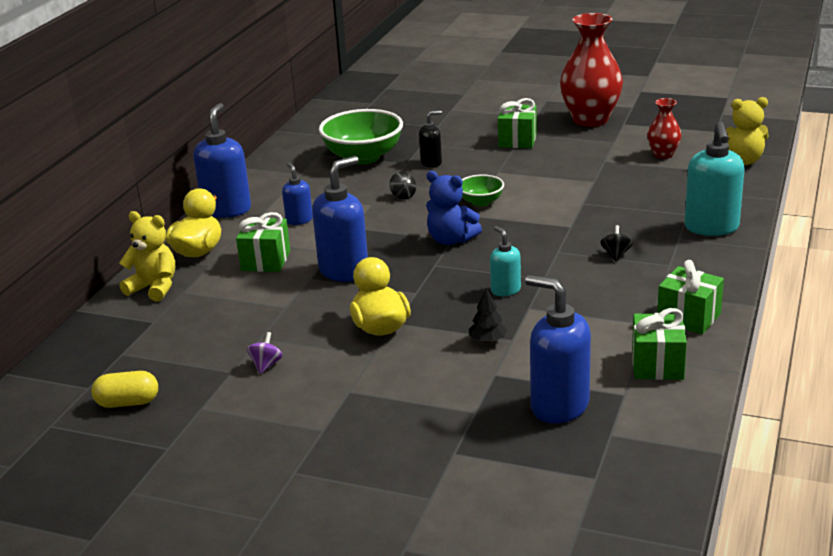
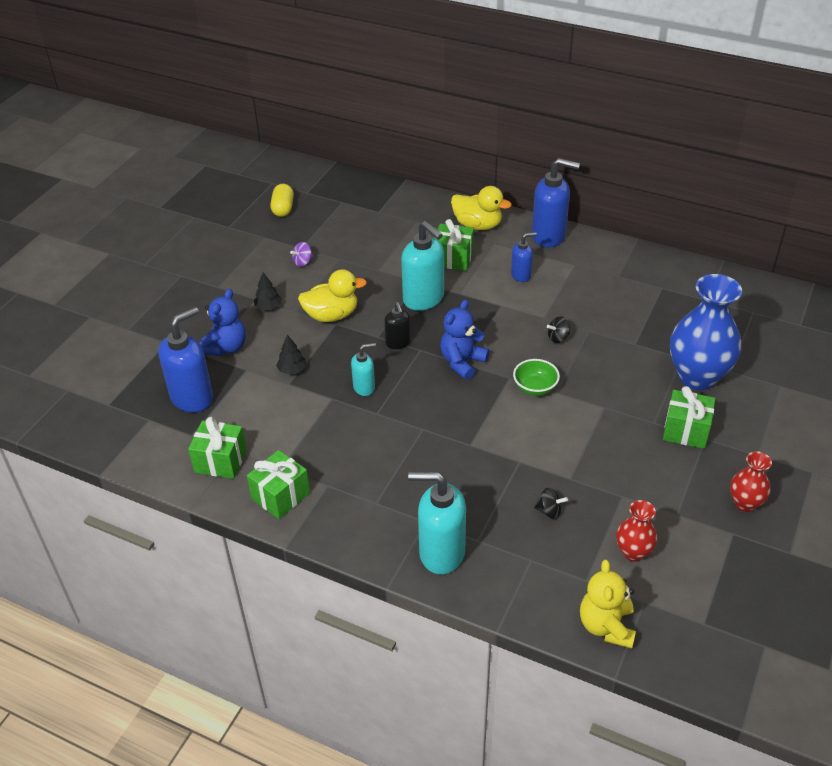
camera: 95 degrees right, 15 degrees up
yellow teddy bear [120,211,175,301] -> none
purple spinning top [247,332,283,374] -> purple spinning top turned 120 degrees clockwise [290,242,313,267]
blue soap dispenser [312,156,368,282] -> turquoise soap dispenser [401,221,444,311]
green bowl [319,109,403,165] -> none
black soap dispenser [419,111,442,167] -> black soap dispenser moved to [384,302,411,349]
red vase [560,13,623,127] -> red vase [730,451,772,512], size x0.51
black spinning top [600,225,633,261] -> black spinning top moved to [534,488,568,519]
none -> blue teddy bear [200,289,246,356]
none -> black tree [254,272,282,310]
none -> blue vase [670,274,742,390]

